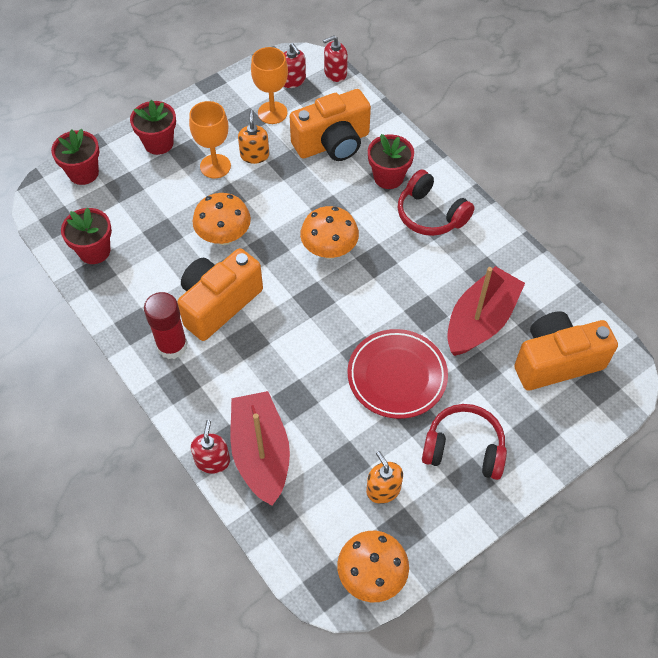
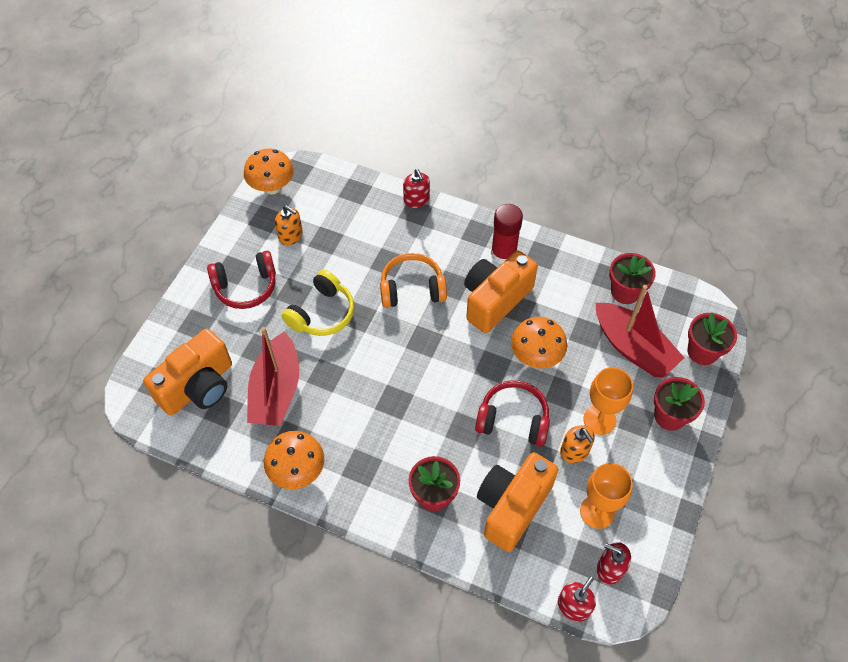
camera: 150 degrees right, 0 degrees up
orange camera [177,248,263,341] -> orange camera turned 150 degrees counterclockwise [464,251,538,333]
red boat [231,391,290,506] -> red boat moved to [596,285,684,377]
orange mushroom [300,206,359,259] -> orange mushroom moved to [264,431,324,489]
red plate [347,329,448,419] -> yellow headphones [282,270,354,336]
red headphones [398,170,475,236] -> red headphones moved to [475,380,550,446]
none -> orange headphones [380,253,447,308]

